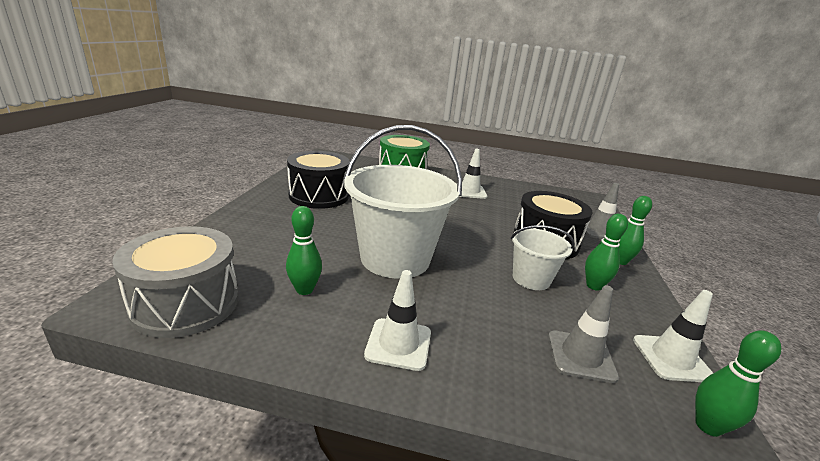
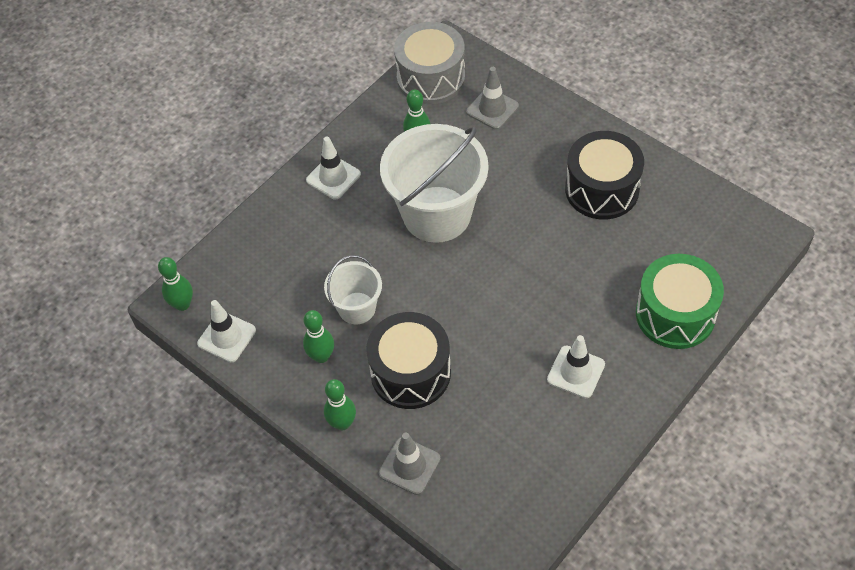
camera: 125 degrees right, 30 degrees up
grey traffic cone [548,285,619,383] -> grey traffic cone moved to [466,67,519,130]

